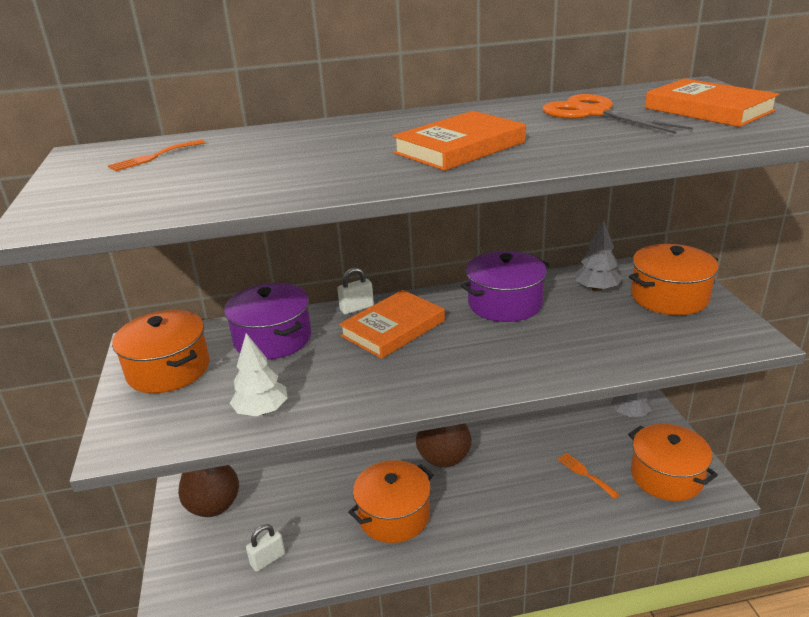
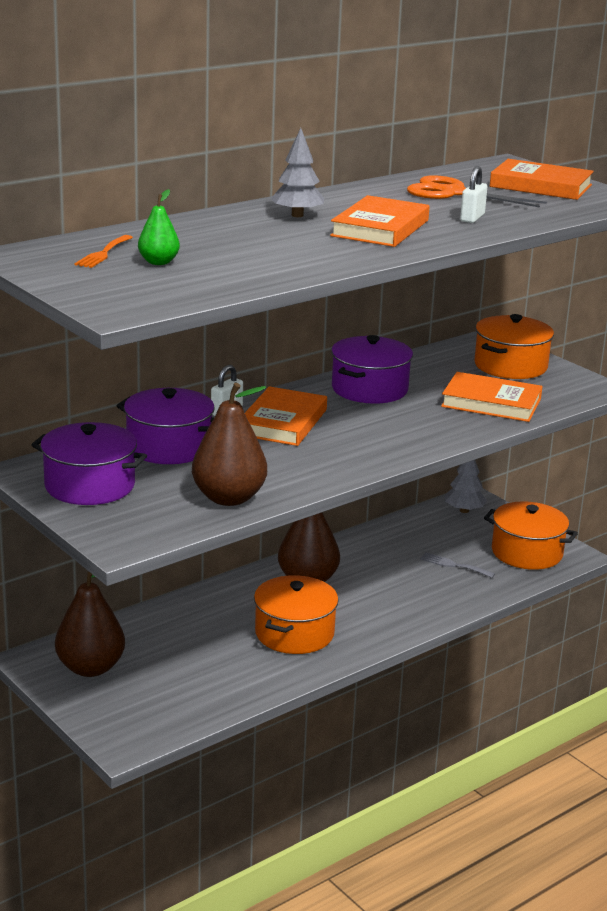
camera: 30 degrees left, 5 degrees down
orange pot [112,310,210,393] -> purple pot [31,422,147,505]
white tree [230,333,288,416] -> brown pear [192,382,267,506]
white padlock [246,524,285,572] -> white padlock moved to [460,166,487,223]
orange fork [557,453,620,499] -> grey fork [420,552,495,578]
grey tree [575,220,622,292] -> grey tree moved to [271,128,324,217]
none -> green pear [138,189,180,265]
none -> orange book [441,372,543,422]

